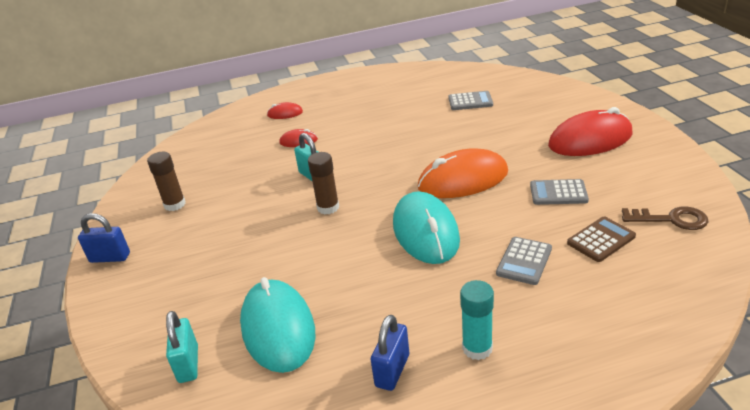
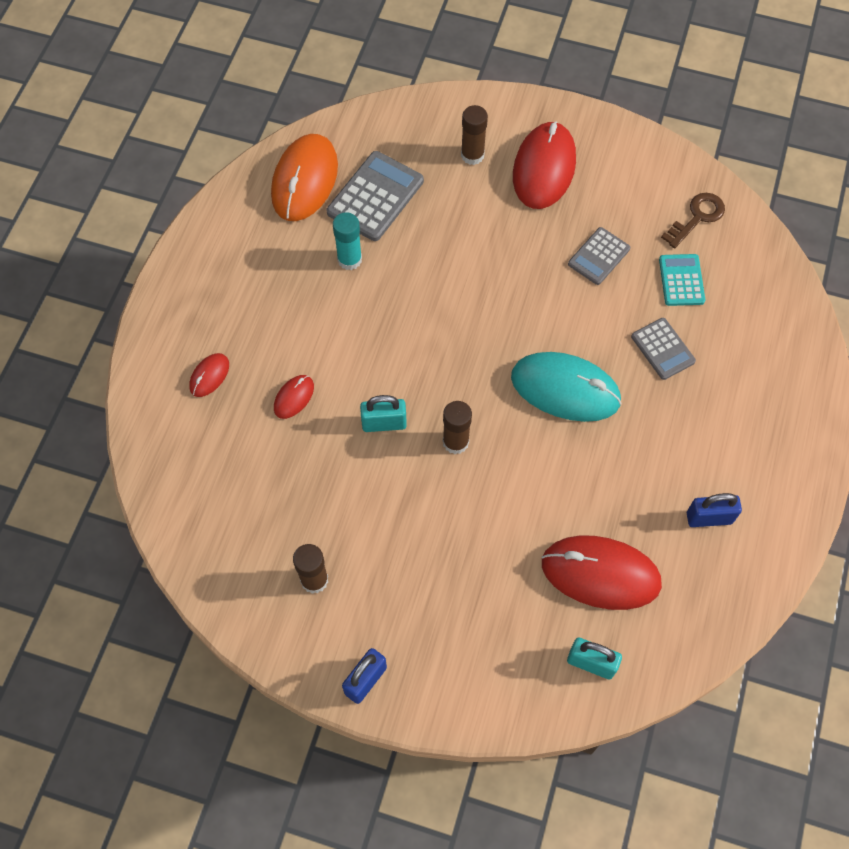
camera: 60 degrees left, 30 degrees up
turquoise mouse [240,277,316,373] -> red mouse [542,536,662,610]
blue padlock [371,315,409,391] -> blue padlock turned 60 degrees counterclockwise [687,493,742,527]
orange mouse [418,148,508,198] -> orange mouse moved to [271,134,338,221]
grey calculator [448,91,493,110] -> grey calculator [327,151,424,241], size x1.63
turquoise glue stick [460,280,494,360] -> turquoise glue stick moved to [333,212,362,270]
brown calculator [567,217,636,262] -> turquoise calculator [659,254,705,306]
none -> brown glue stick [461,105,488,165]

